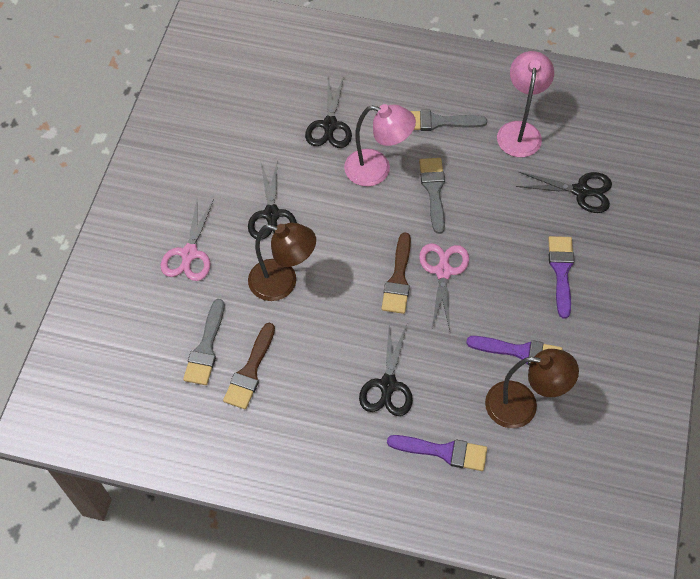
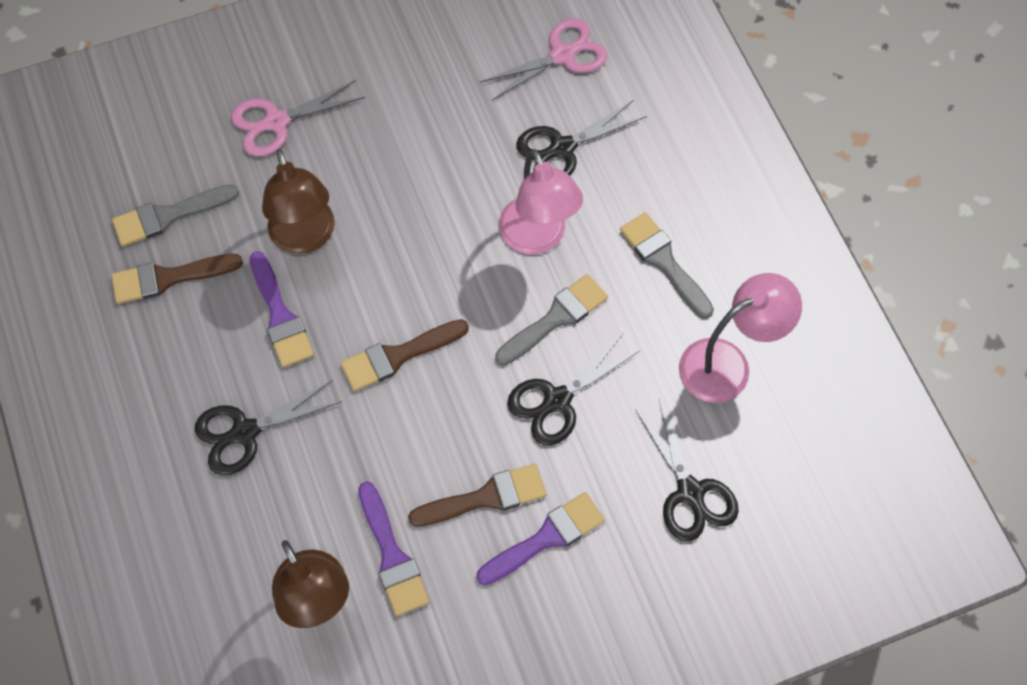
camera: 55 degrees right, 5 degrees up
black scissors [248,159,297,240] -> black scissors moved to [507,334,641,446]
purple brush [387,435,487,471] -> purple brush moved to [250,251,314,367]
pink scissors [419,243,469,330] -> pink scissors moved to [480,18,607,101]
none -> brown brush [408,464,546,527]

